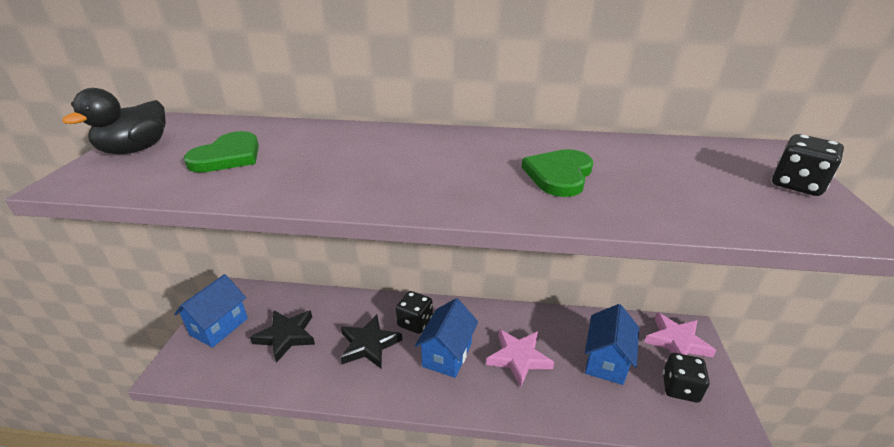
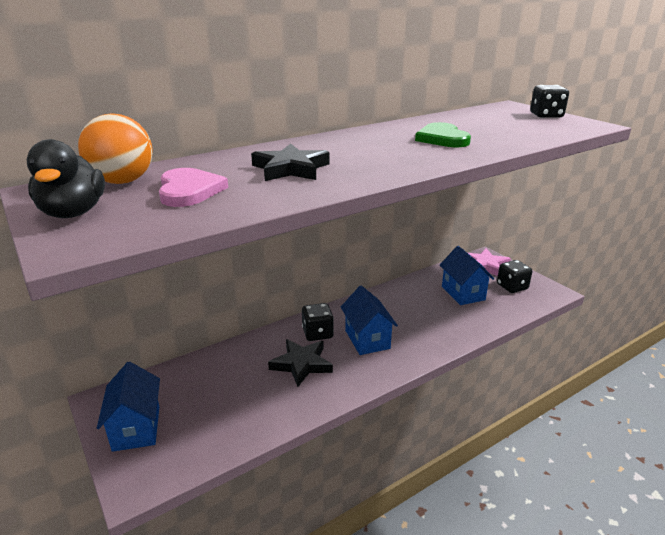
camera: 40 degrees left, 5 degrees down
green heart [184,131,259,173] -> pink heart [159,168,228,207]
black star [250,310,315,363] -> black star moved to [251,144,329,181]
pink star [486,329,554,387] -> none
none -> orange ball [78,113,153,184]

